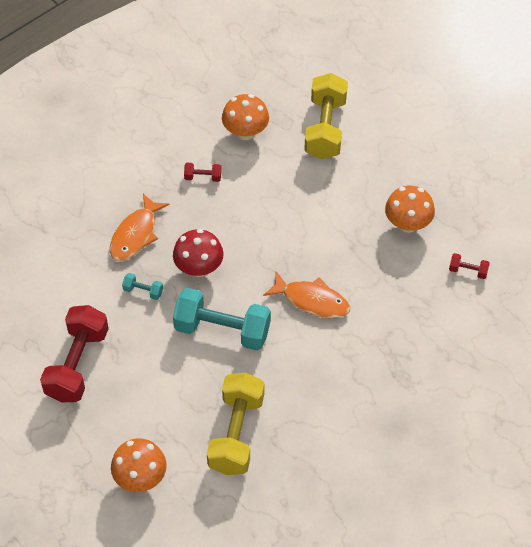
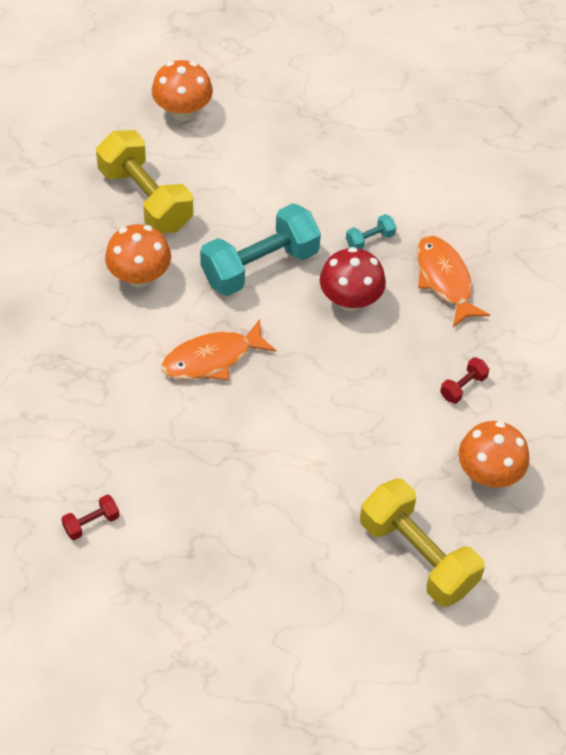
camera: 130 degrees right, 0 degrees up
red dumbbell [40,305,109,403] -> none
orange mushroom [385,186,435,233] -> orange mushroom moved to [105,224,171,288]

